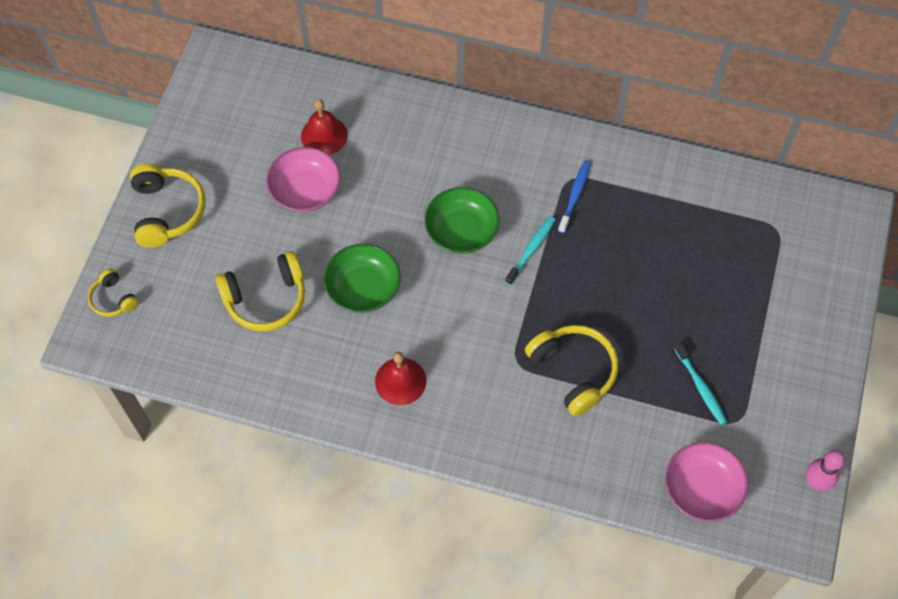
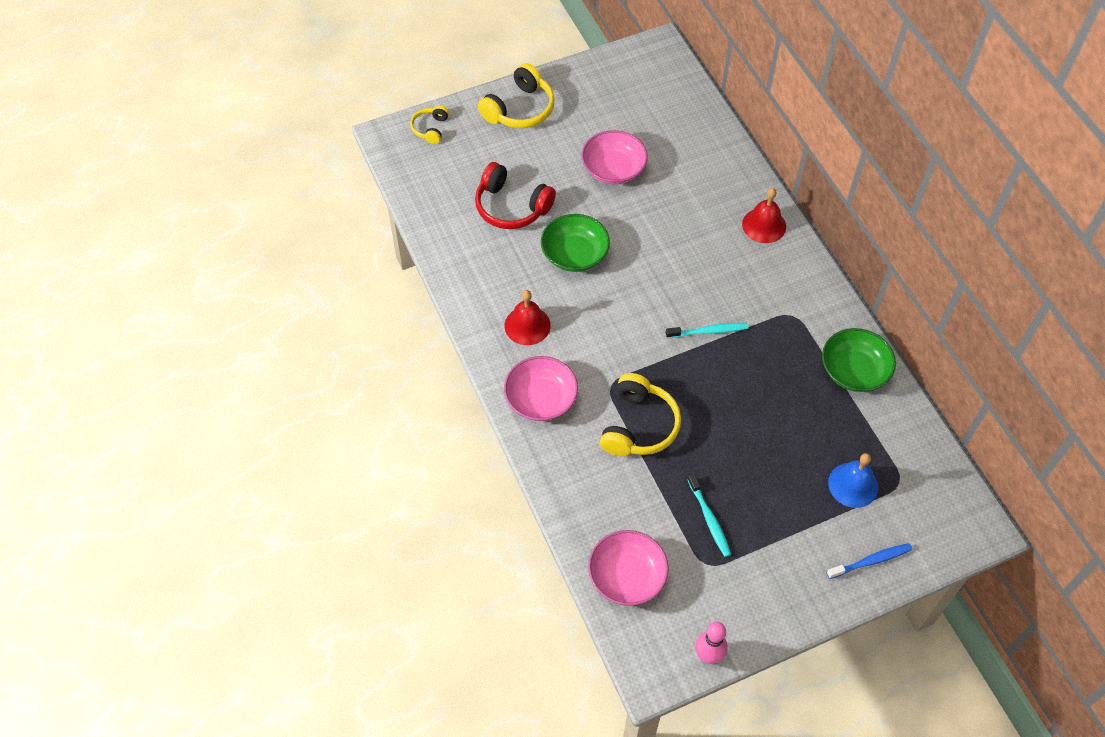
camera: 50 degrees right, 5 degrees down
yellow headphones [215,251,305,331] -> red headphones [475,162,556,229]
red bell [301,99,348,155] -> red bell moved to [742,188,786,243]
green bowl [424,187,500,254] -> green bowl moved to [822,328,896,392]
blue toothbrush [558,161,591,233] -> blue toothbrush moved to [827,543,912,579]
turquoise toothbrush [674,342,727,425] -> turquoise toothbrush turned 45 degrees counterclockwise [688,474,731,557]
none -> pink bowl [504,356,578,421]
none -> blue bell [828,453,878,508]

